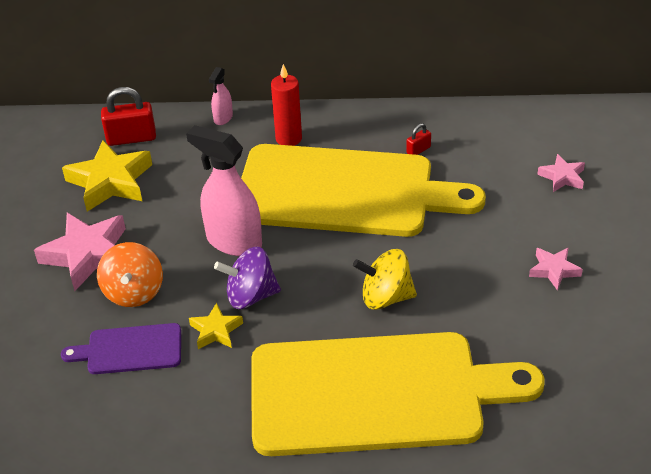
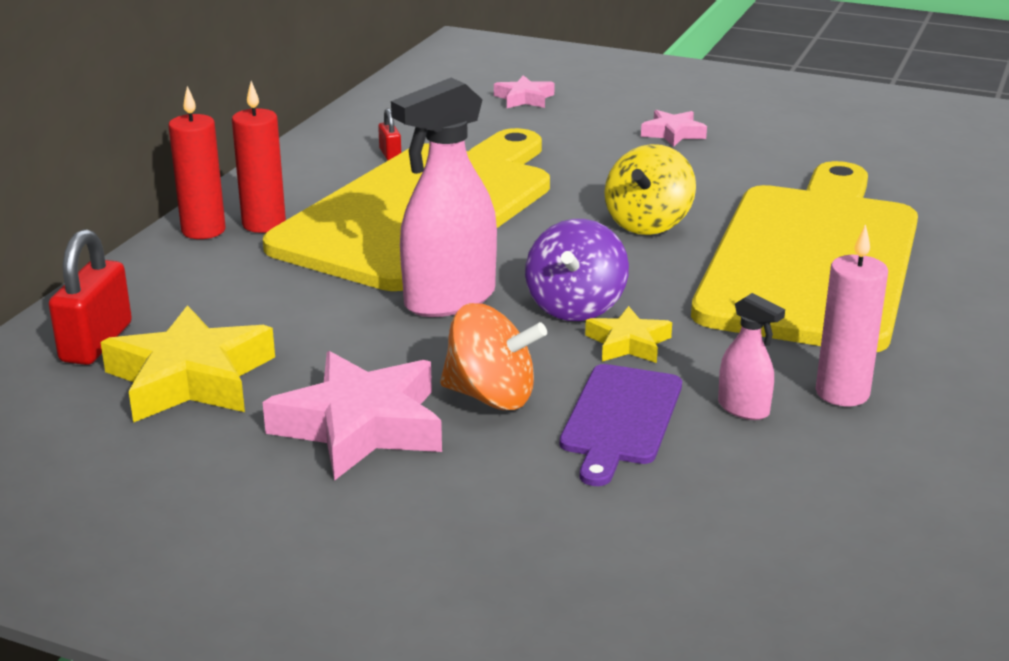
camera: 70 degrees left, 15 degrees down
pink spray bottle [209,67,233,125] -> pink spray bottle moved to [718,293,785,420]
none -> red candle [168,86,226,239]
none -> pink candle [815,224,888,406]

